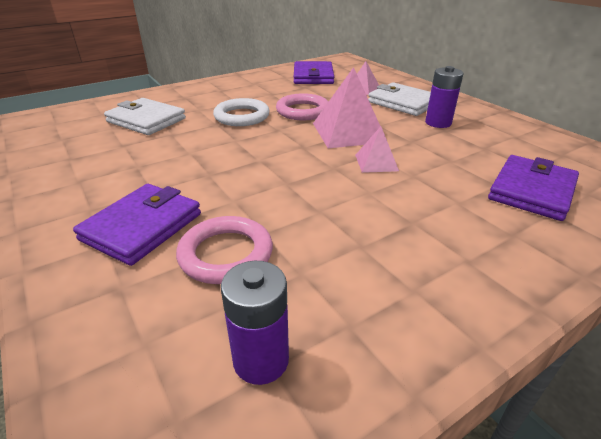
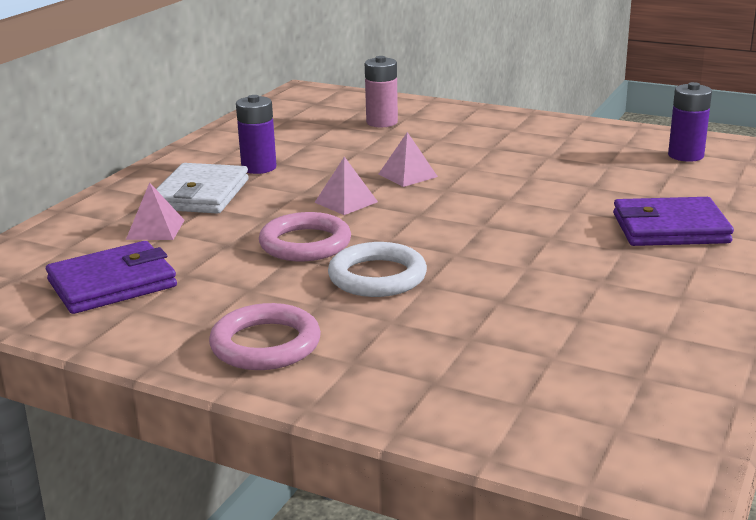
camera: 120 degrees left, 10 degrees down
white wallet [104,98,186,135] -> none
pink ring [176,216,273,284] -> pink ring moved to [209,303,321,370]
pink pyramid [313,67,381,148] -> pink pyramid [314,157,378,215], size x0.54
purple wallet [488,155,579,221] -> pink battery [365,56,398,127]

